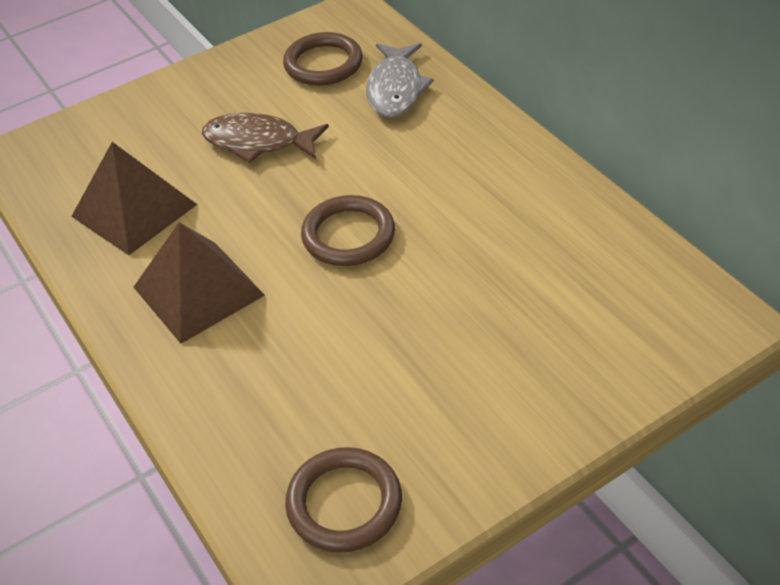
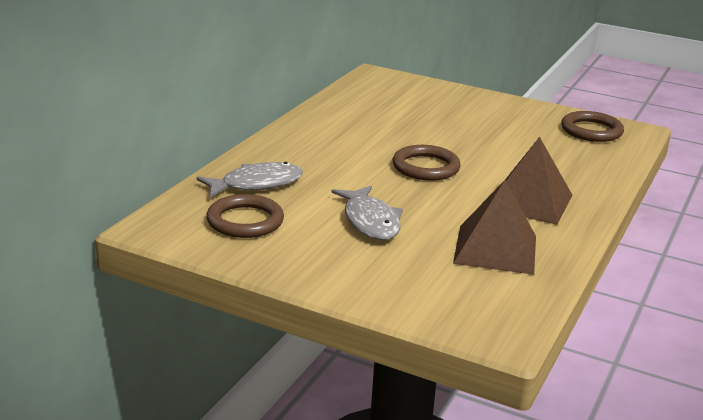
camera: 125 degrees left, 20 degrees down
brown fish [202,113,329,163] -> grey fish [331,186,403,240]

